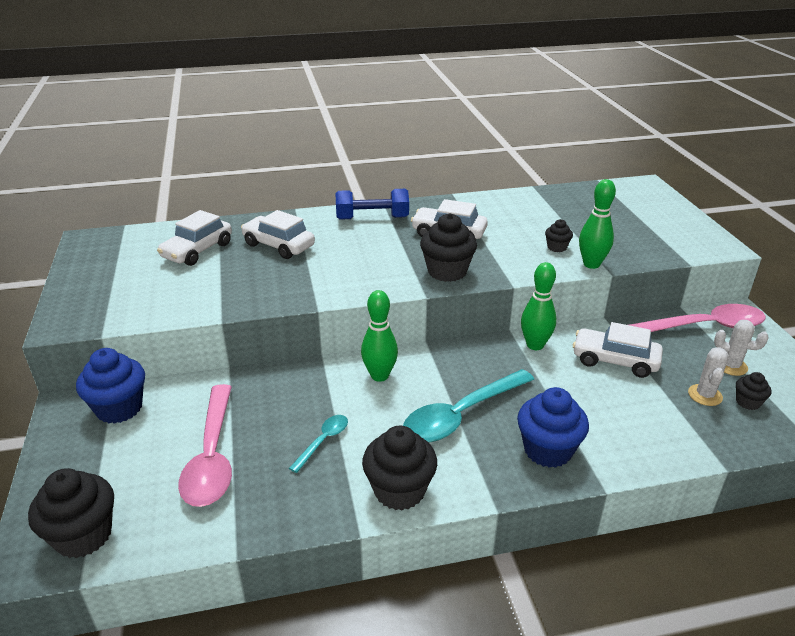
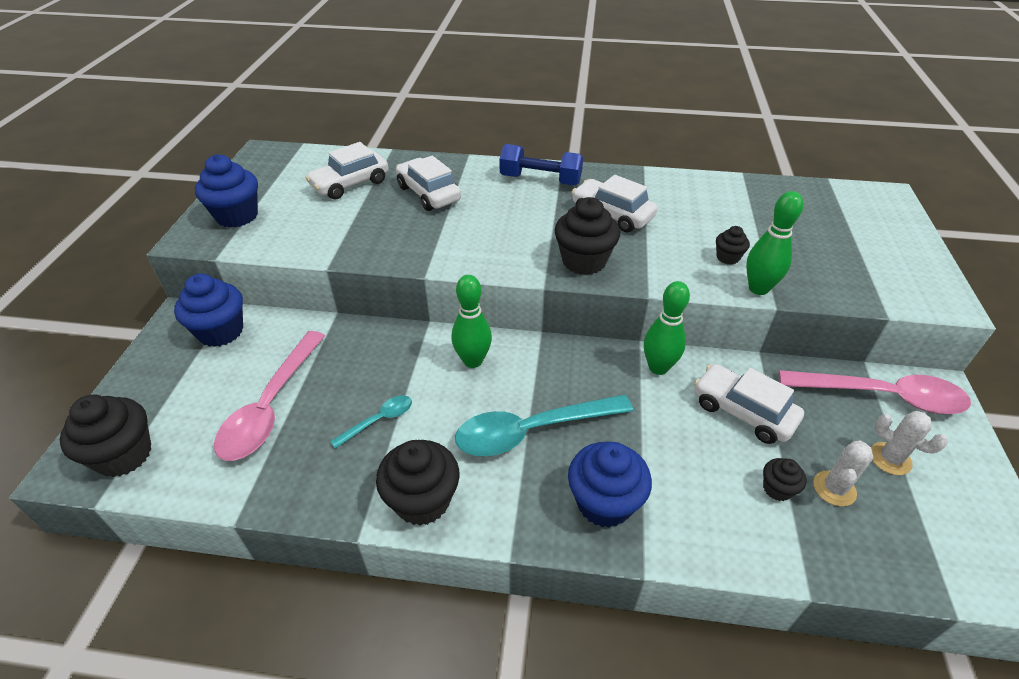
camera: 20 degrees right, 10 degrees up
black cupcake [736,372,771,410] -> black cupcake moved to [763,458,807,501]
none -> blue cupcake [195,155,258,228]

